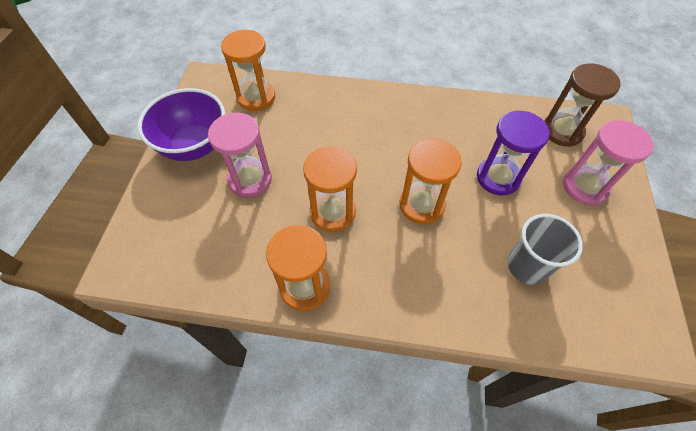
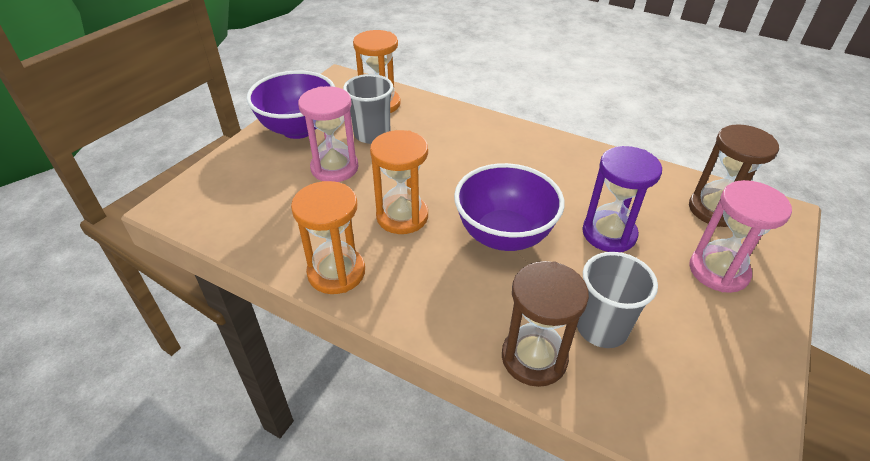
camera: 20 degrees right, 15 degrees down
orange hourglass [399,139,462,224] -> purple bowl [454,163,564,251]
none -> grey cup [343,74,393,144]
none -> brown hourglass [502,261,589,387]

